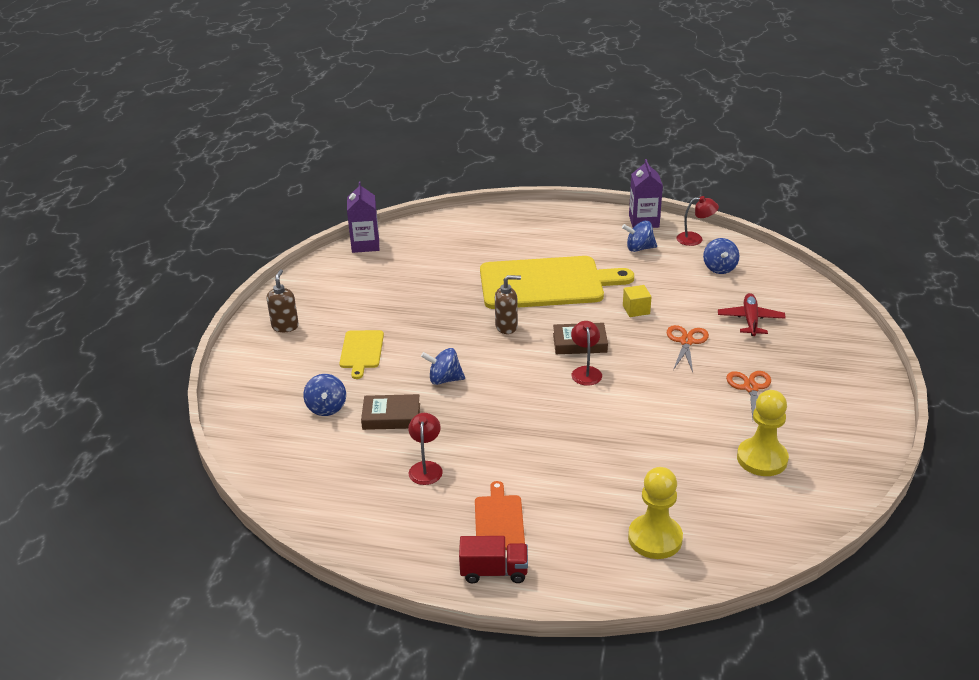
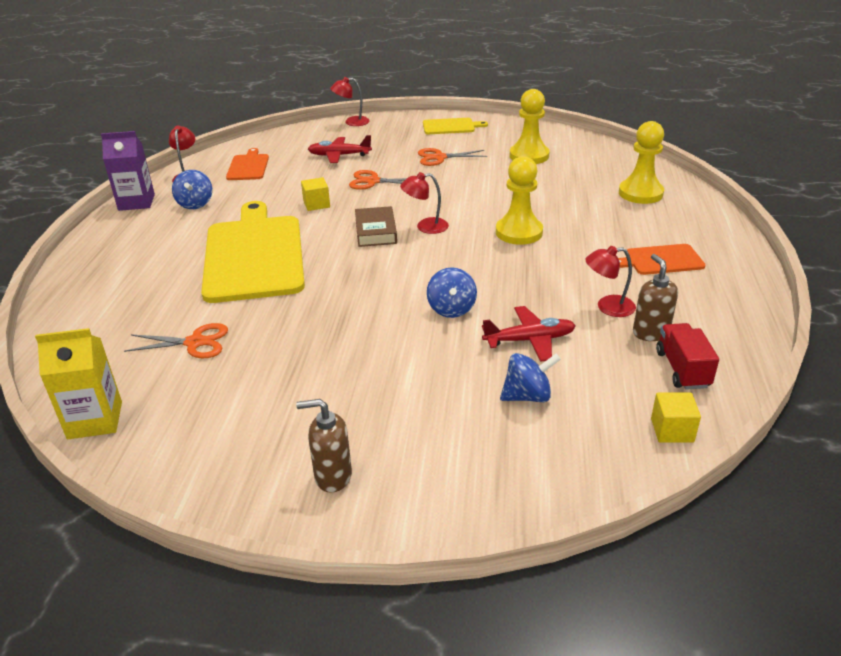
camera: 95 degrees left, 0 degrees up
yellow cutting board [339,330,384,379] -> yellow cutting board moved to [423,118,488,134]
purple carton [347,181,379,253] -> yellow carton [35,328,122,439]
brown book [361,394,420,430] -> red plane [482,306,576,362]
red truck [459,536,528,584] -> red truck moved to [656,323,719,390]
brown soap dispenser [495,275,521,334] -> brown soap dispenser moved to [633,254,678,341]
blue spinning top [703,238,739,274] -> orange cutting board [226,148,269,180]
none -> orange scissors [124,323,228,358]
none -> red lamp [330,77,370,126]
none -> yellow pawn [496,156,543,245]
none -> yellow cube [651,393,701,443]

